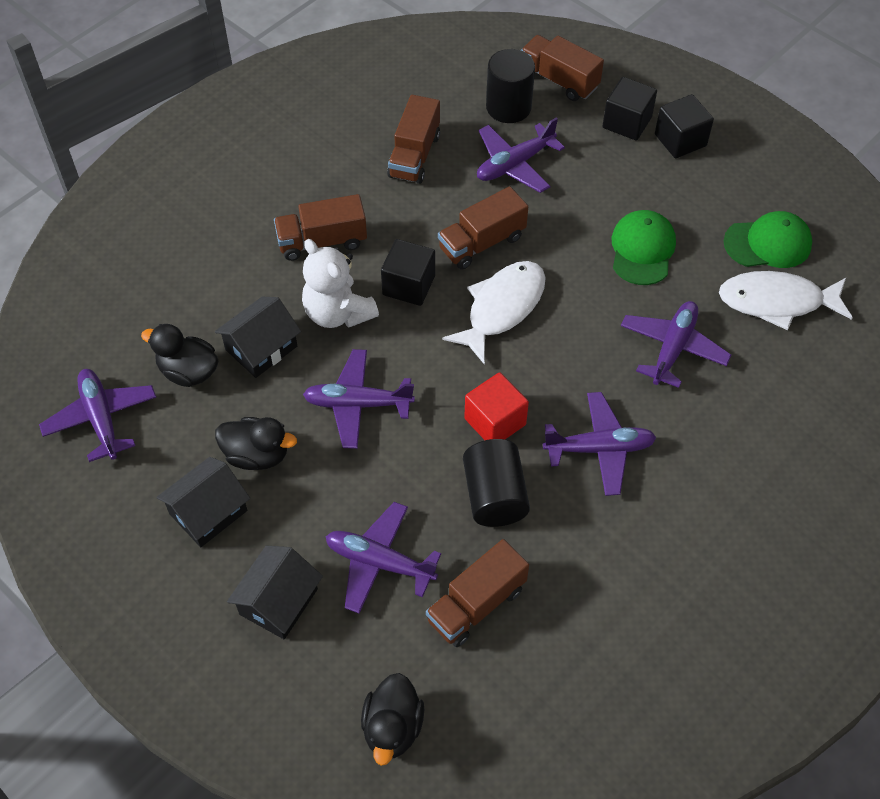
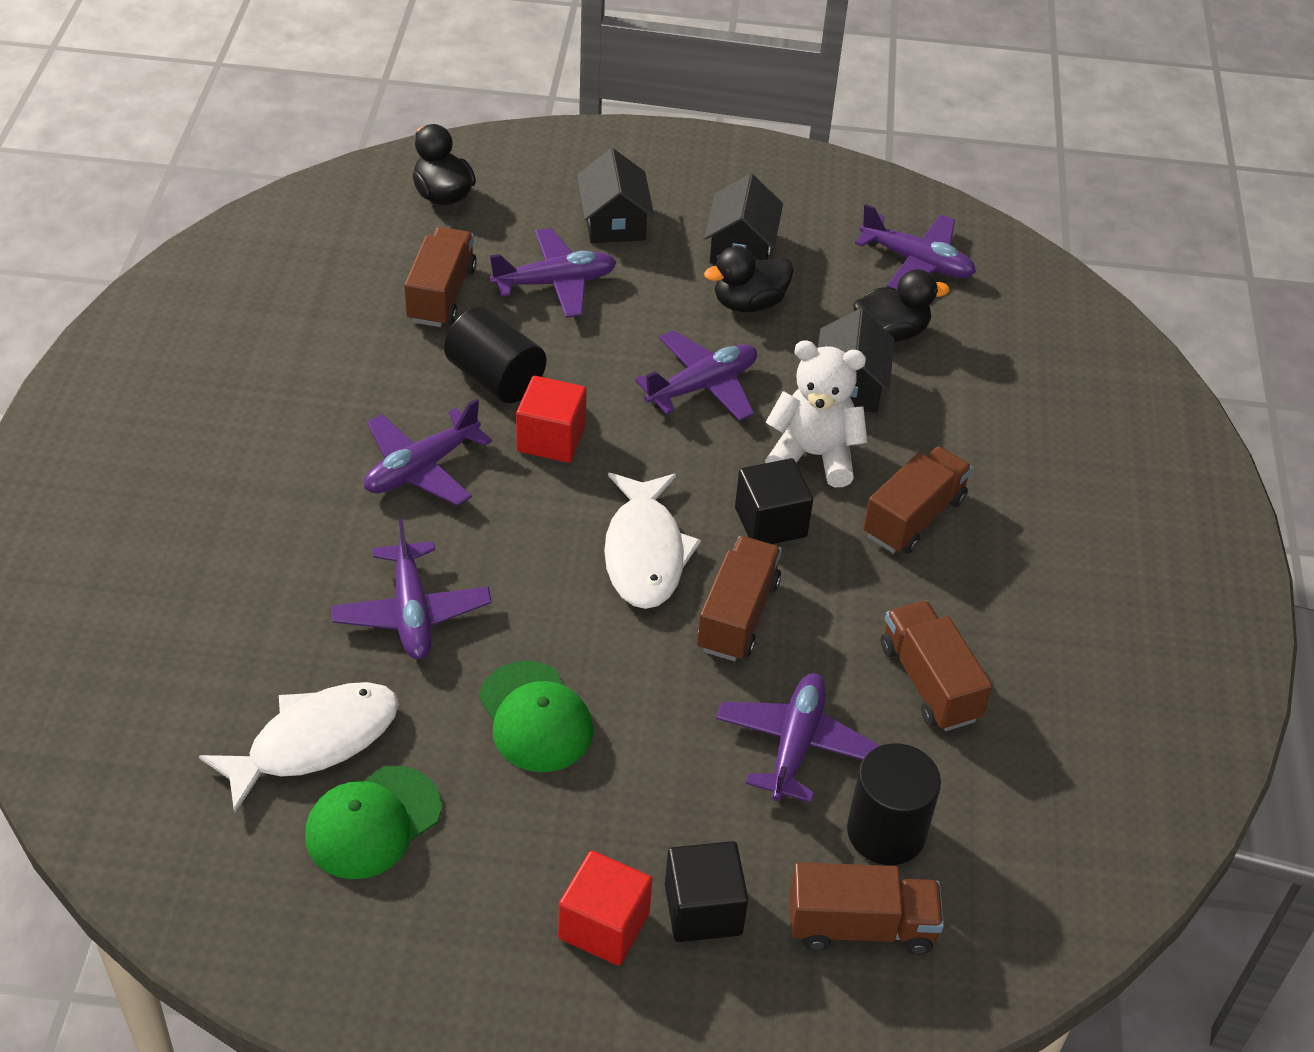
camera: 140 degrees right, 10 degrees down
black cube [655,94,714,158] -> red cube [558,851,652,966]

